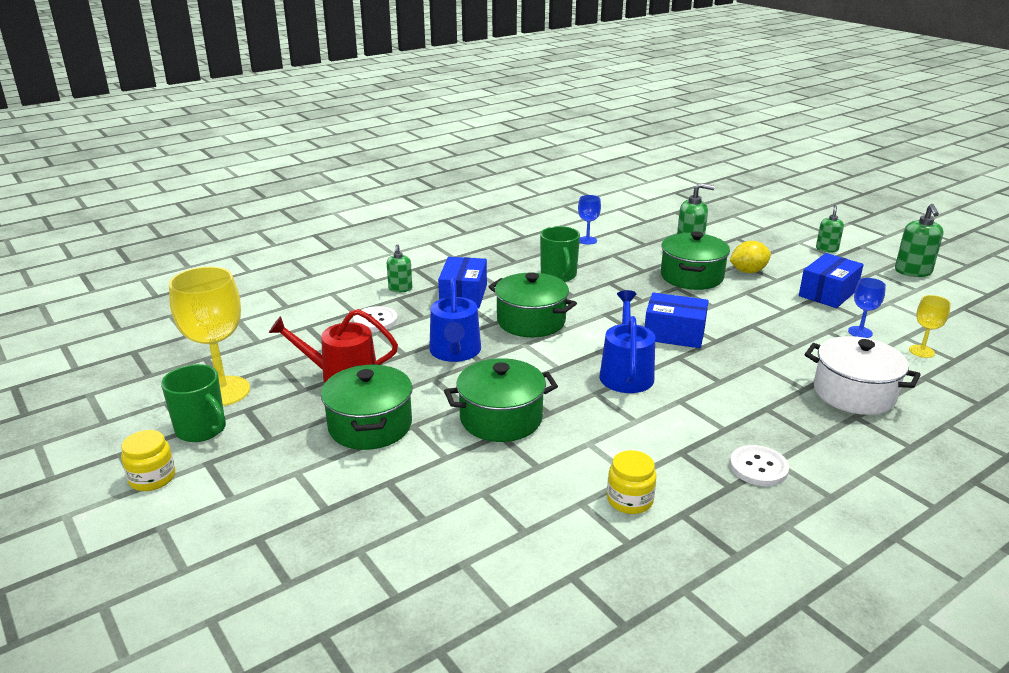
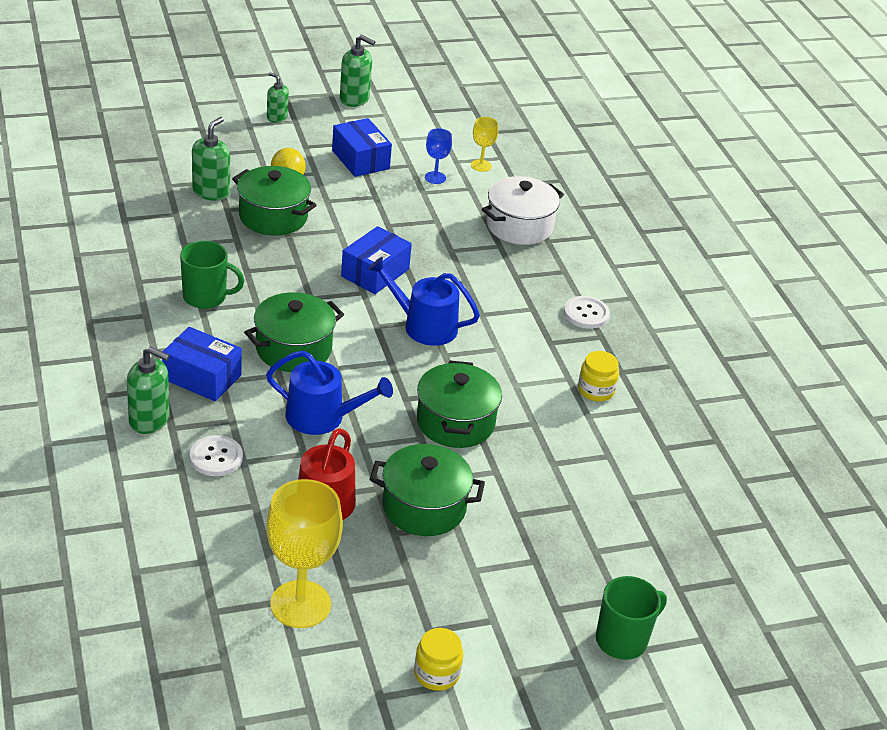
camera: 75 degrees left, 10 degrees up
green mug [161,364,226,442] -> green mug moved to [596,576,667,660]
green soap dispenser [387,244,412,293] -> green soap dispenser [127,347,170,434], size x1.55
blue goblet [578,195,601,245] -> none

